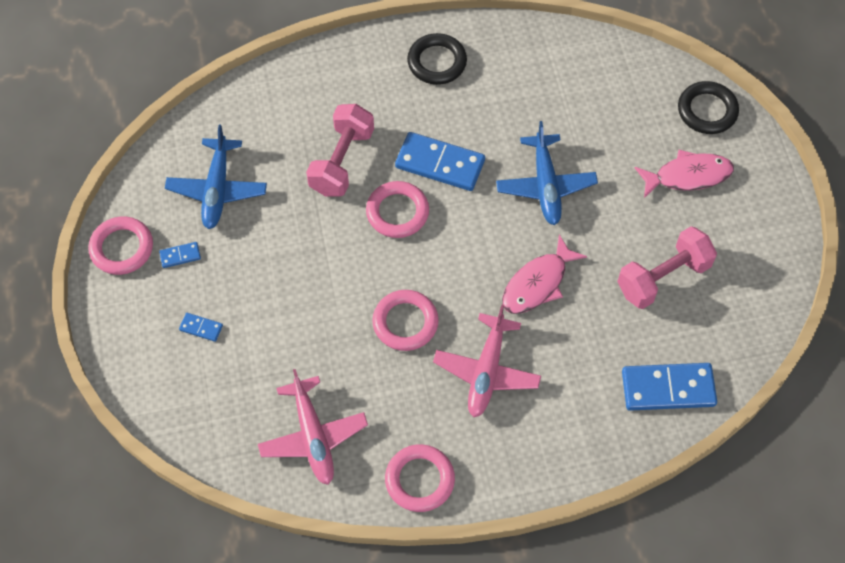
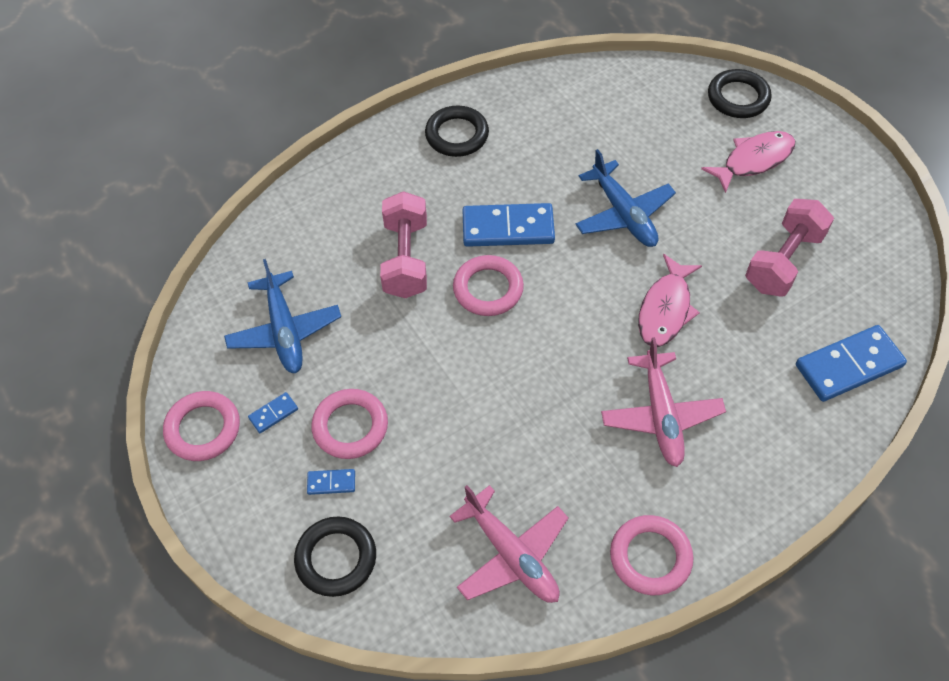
camera: 20 degrees left, 5 degrees down
pink ring [372,290,439,351] -> pink ring moved to [311,389,388,459]
none -> black ring [294,517,376,597]

